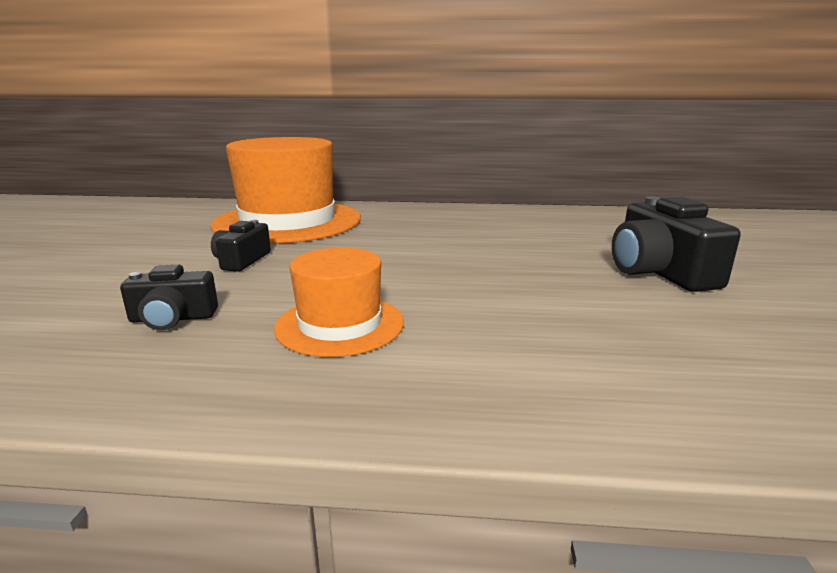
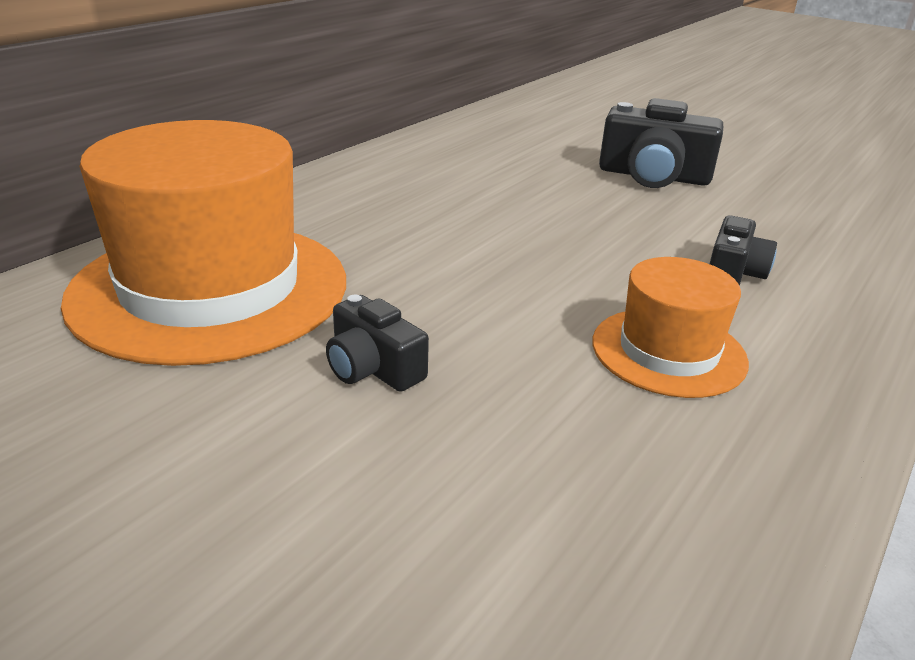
camera: 60 degrees left, 10 degrees up
black camera [120,265,218,330] -> black camera moved to [710,215,777,286]

